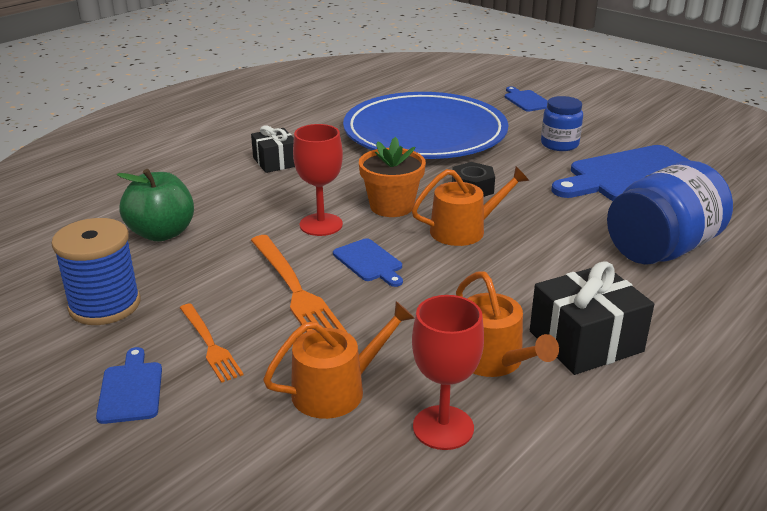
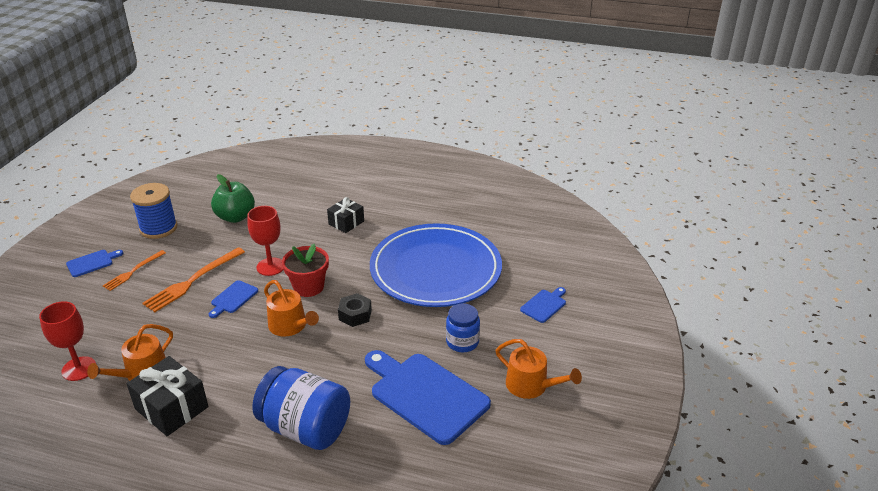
camera: 65 degrees right, 5 degrees up
orange watering can [263,301,415,419] -> orange watering can moved to [496,339,582,399]
orange flower pot [359,137,426,217] -> red flower pot [282,244,329,297]

